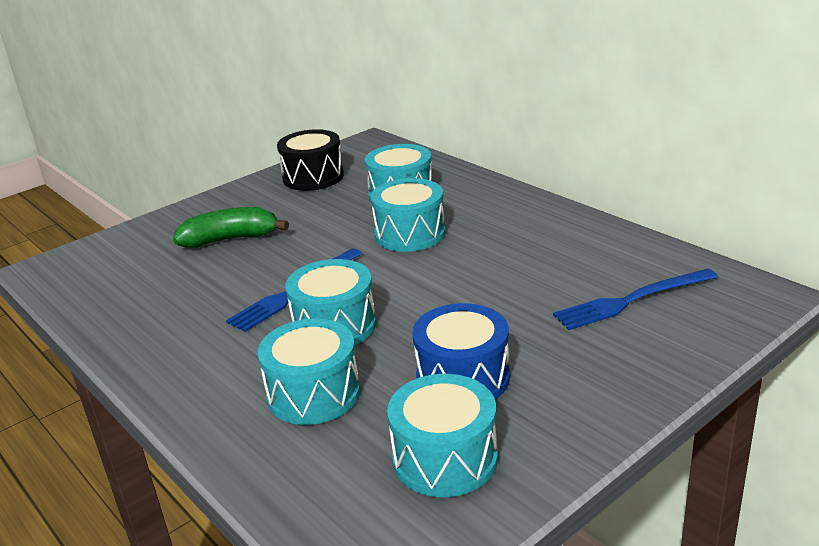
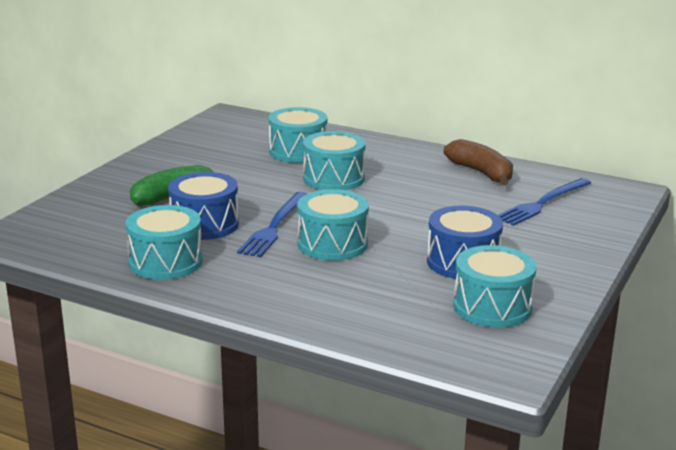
camera: 25 degrees left, 5 degrees down
turquoise drum [258,319,361,425] -> turquoise drum moved to [125,205,203,280]
black drum [277,129,344,191] -> none
none -> blue drum [168,172,239,240]
none -> brown banana [443,139,513,185]

